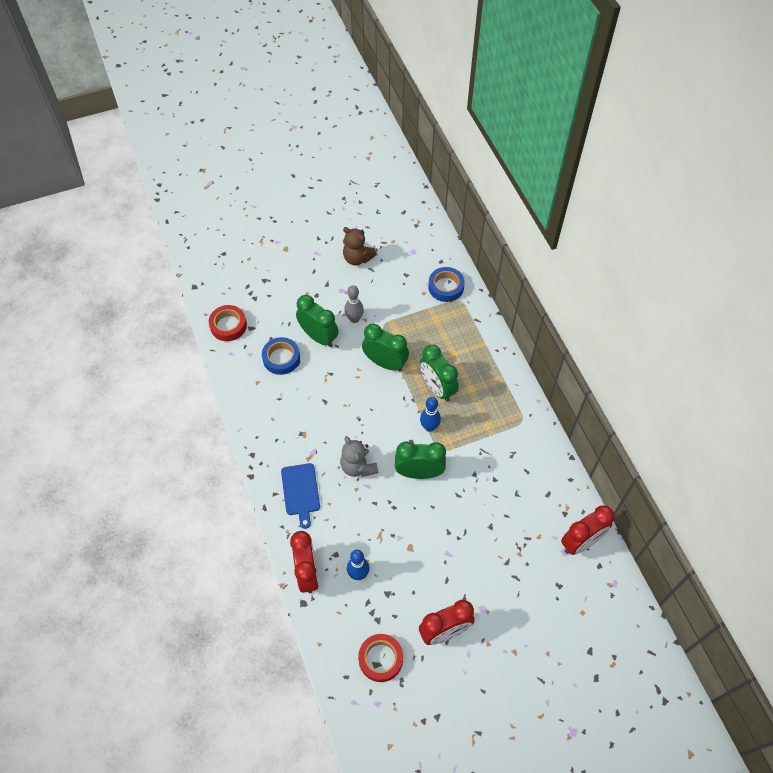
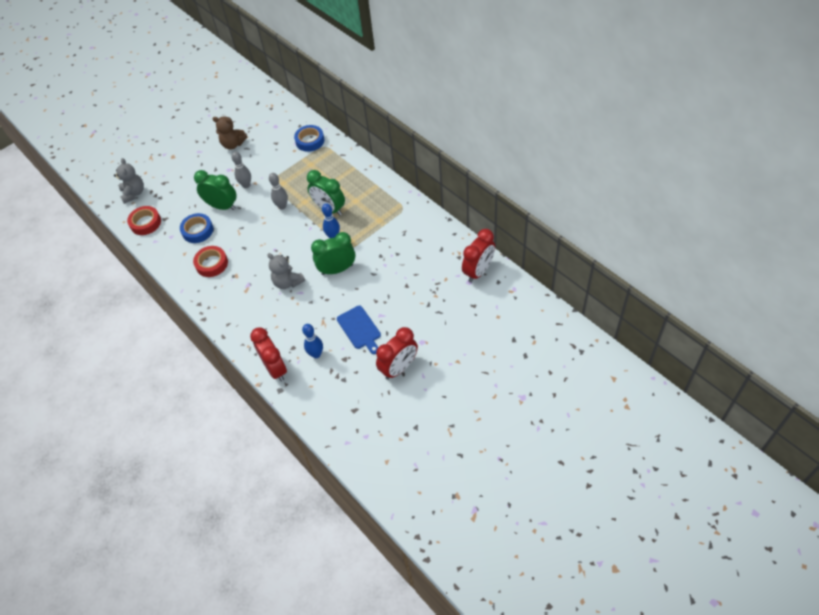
camera: 15 degrees left, 5 degrees down
blue cutting board [281,463,320,529] -> blue cutting board moved to [337,306,381,354]
red tape [358,634,403,682] -> red tape moved to [193,246,228,277]
green clock [362,324,409,371] -> grey bowling pin [269,173,288,210]
none -> grey teddy bear [114,158,144,204]

